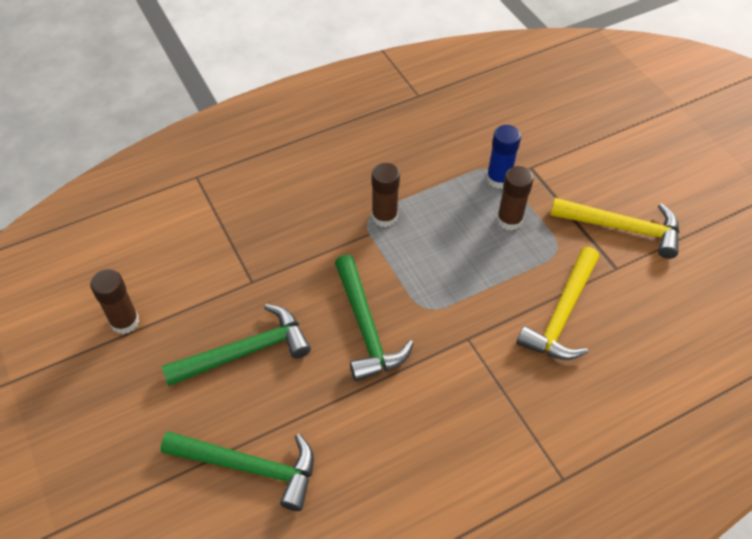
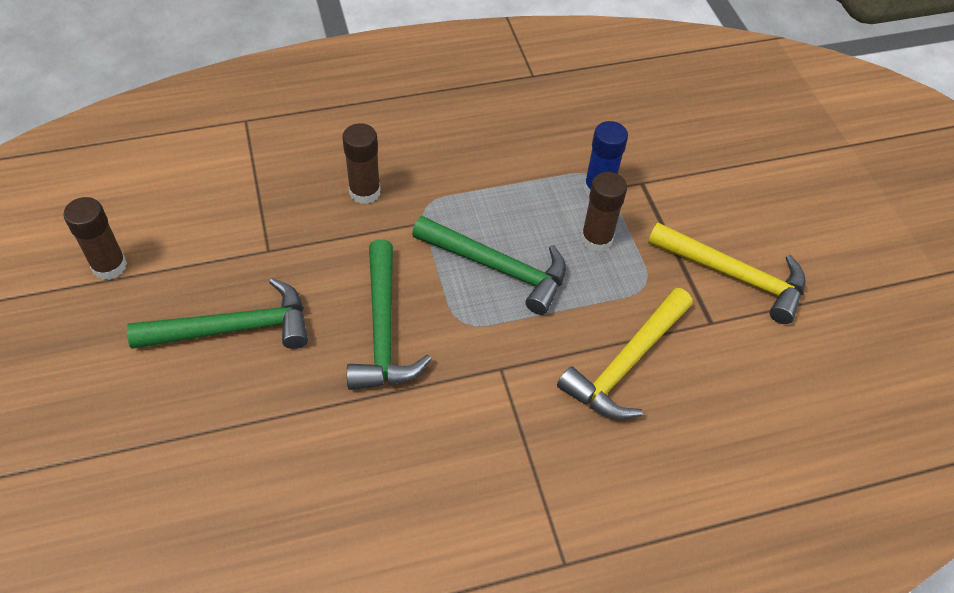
camera: 10 degrees right, 0 degrees up
green hammer [161,431,314,511] -> green hammer moved to [412,216,566,315]
brown glue stick [372,163,400,227] -> brown glue stick moved to [342,123,381,204]

